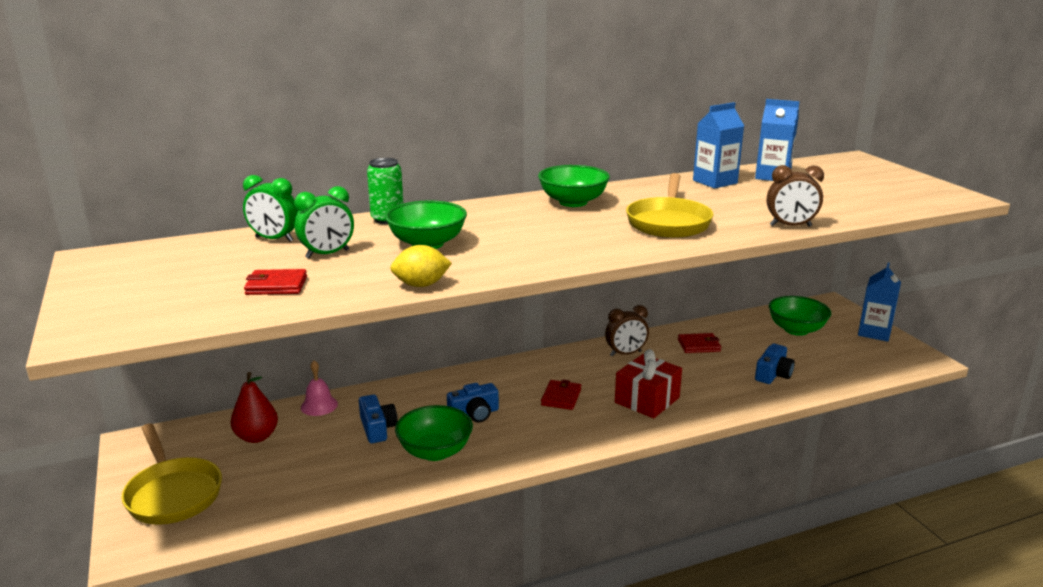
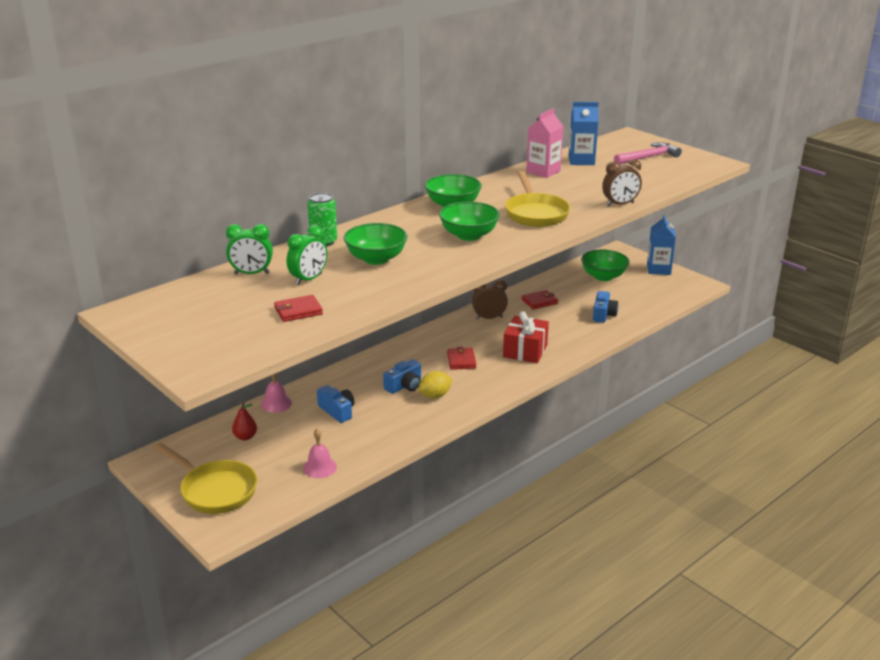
camera: 20 degrees left, 5 degrees up
red pear [231,372,278,443] -> red pear [232,403,257,440], size x0.66
yellow lemon [390,245,452,287] -> yellow lemon moved to [418,371,452,398]
green bowl [395,405,473,461] -> green bowl moved to [439,202,500,241]
brown clock [605,305,649,357] -> brown clock turned 150 degrees counterclockwise [472,280,508,319]
blue carton [693,102,744,189] -> pink carton [526,109,564,178]
none -> pink bell [303,429,337,478]
none -> pink hammer [614,142,682,164]

